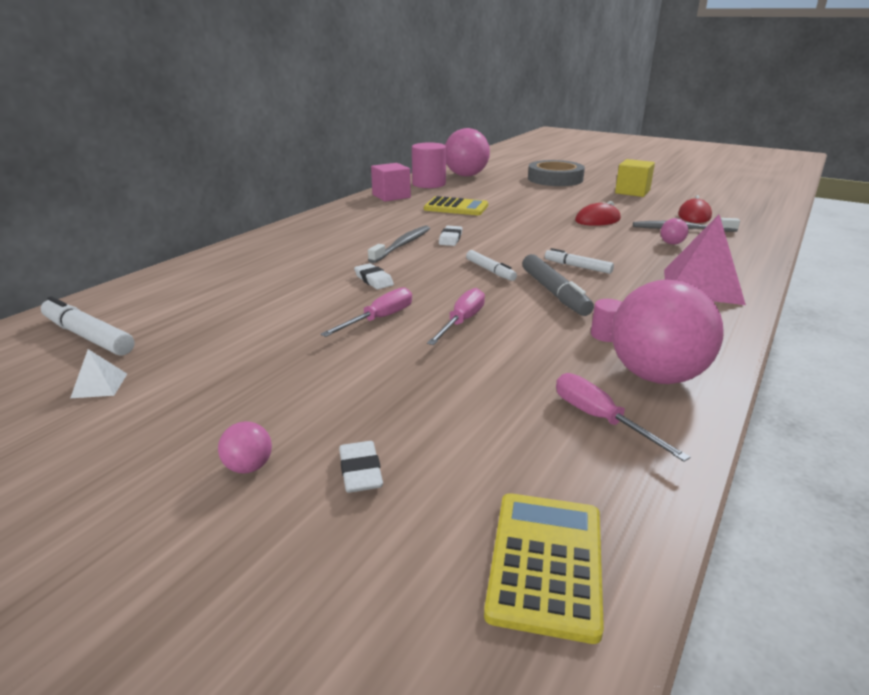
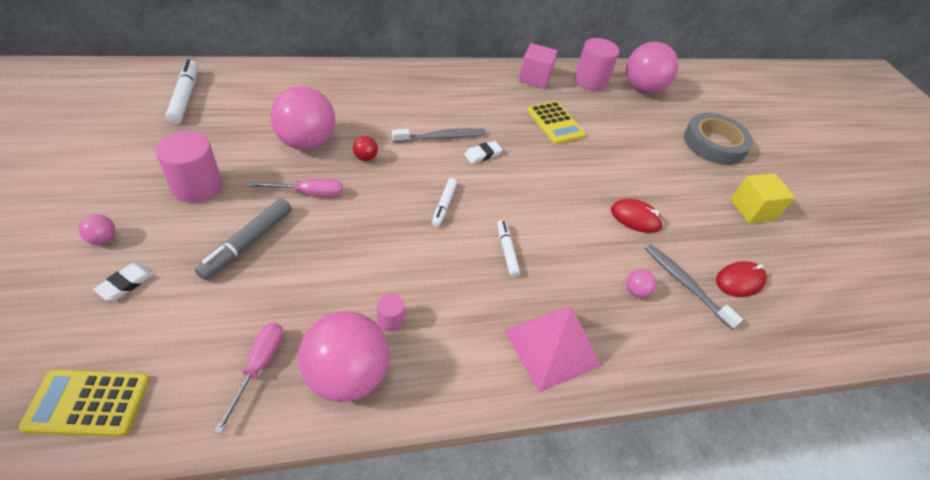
camera: 40 degrees right, 20 degrees up
white pyramid [70,349,127,398] -> none
white eraser [354,263,394,289] -> red ball [353,136,378,161]
pink screwdriver [427,288,485,345] -> none
yellow calculator [484,493,604,644] -> yellow calculator turned 150 degrees counterclockwise [19,369,150,437]
grey marker [522,254,594,316] -> grey marker moved to [195,198,292,280]
none -> pink cylinder [155,131,222,203]
none -> pink ball [270,86,335,150]

